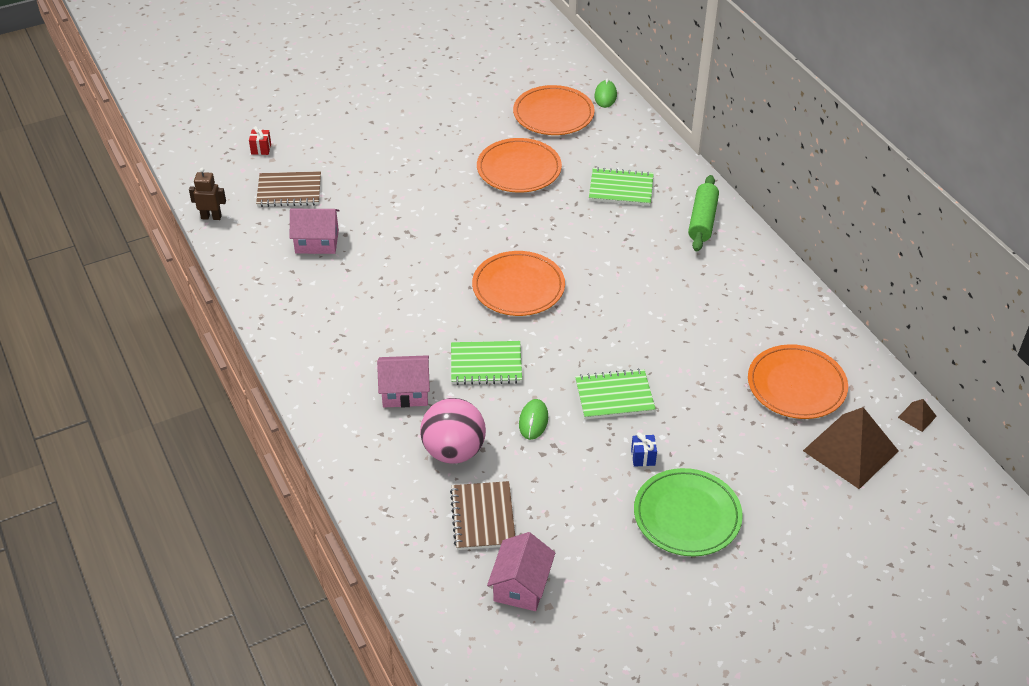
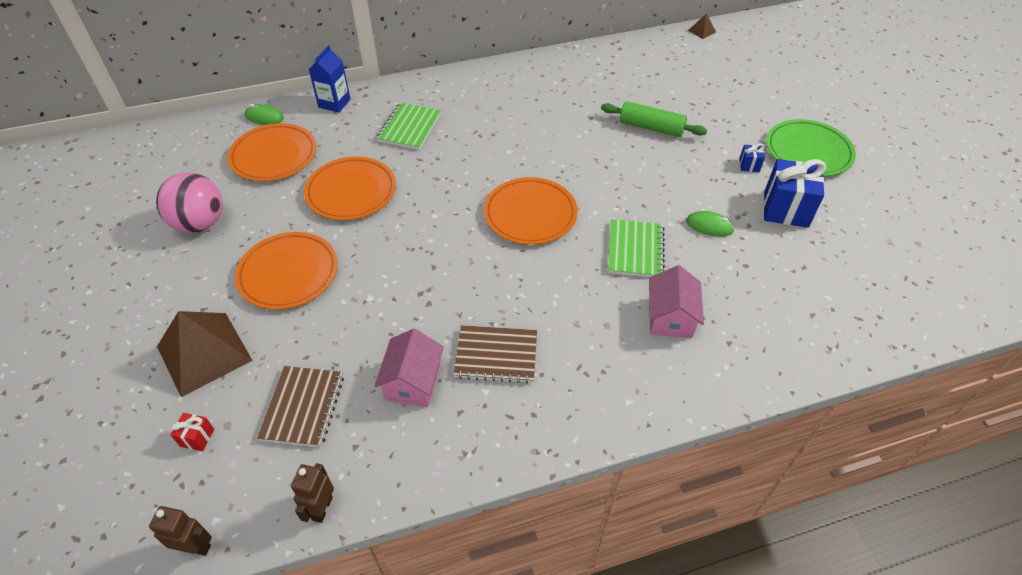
camera: 80 degrees left, 5 degrees up
pink ball [420,398,486,464] -> pink ball moved to [156,172,223,233]
brown notebook [450,481,515,550] -> brown notebook moved to [453,325,537,384]
pink house [487,532,555,611] -> none
green notebook [575,369,656,419] -> none
green rolling pin [688,175,719,252] -> green rolling pin moved to [601,101,707,137]
orange plate [748,344,848,419] -> orange plate moved to [235,232,338,310]
brown pyramid [803,407,899,489] -> brown pyramid moved to [157,311,253,397]
none -> brown robot [149,506,212,556]
none -> blue carton [308,45,351,113]
none -> blue gift [764,159,826,228]

